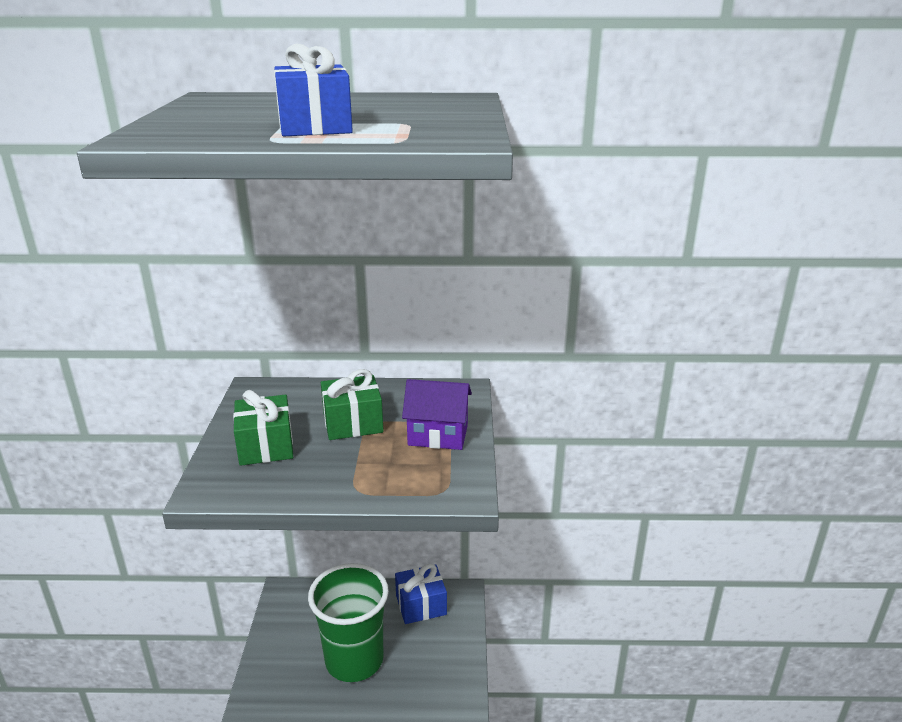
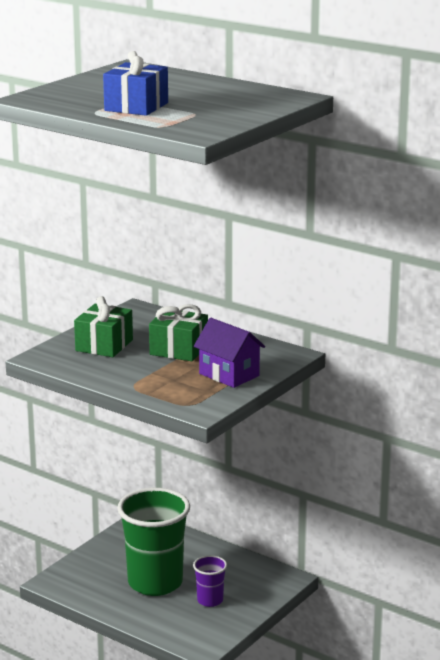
camera: 35 degrees right, 5 degrees down
blue gift [395,564,447,624] -> none
none -> purple cup [193,555,227,607]

